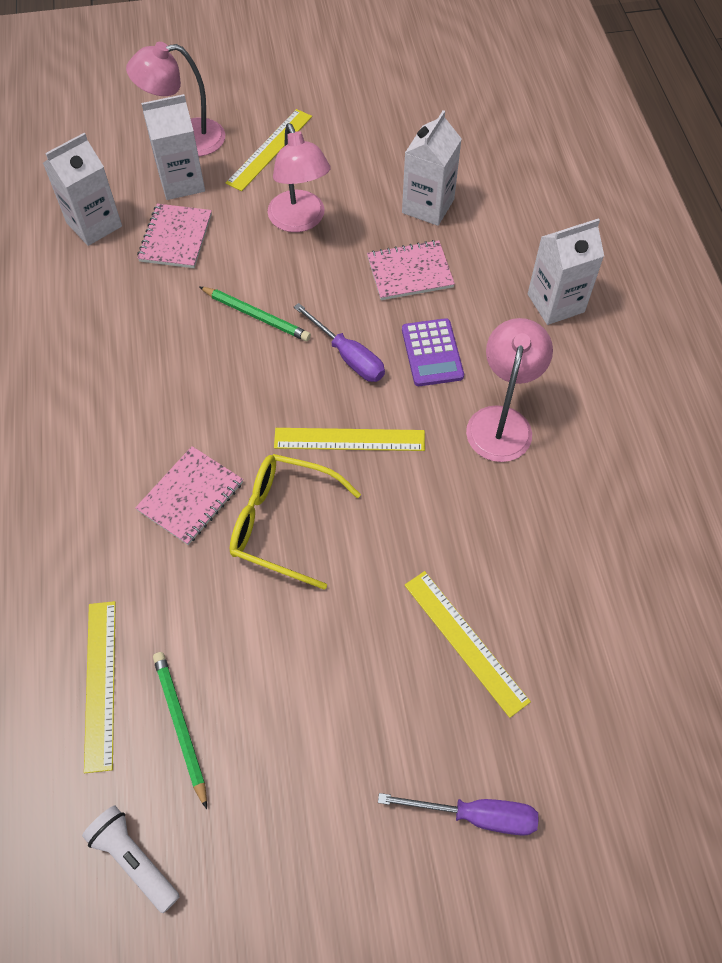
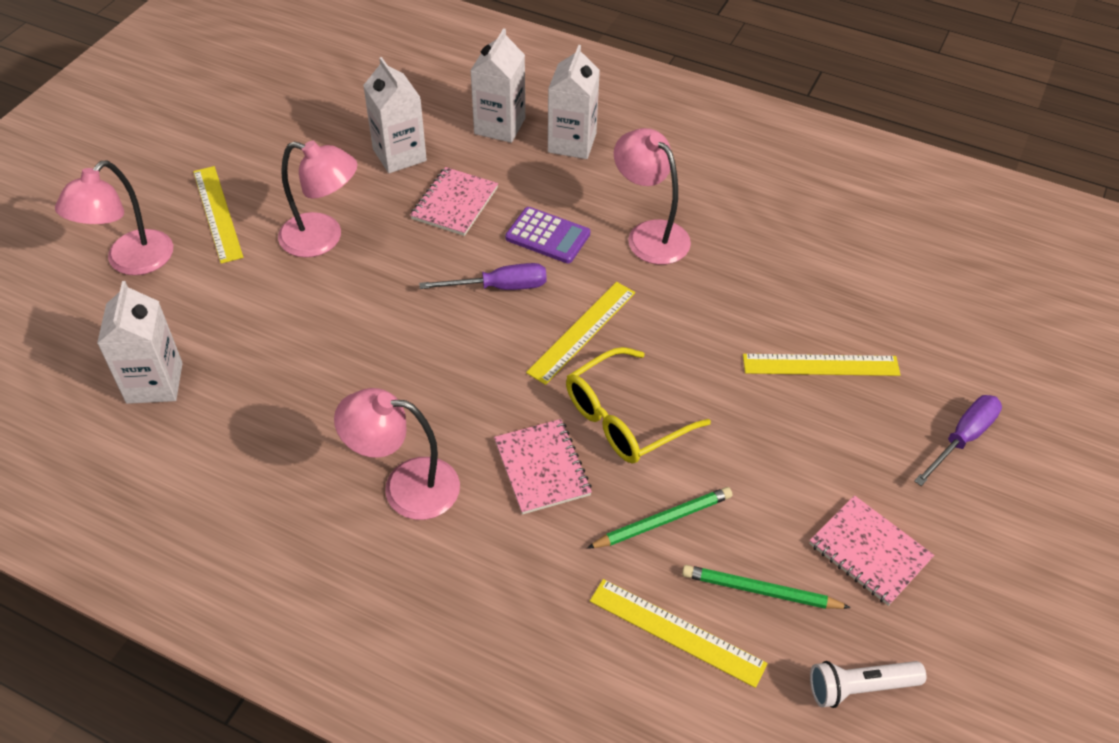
camera: 55 degrees left, 10 degrees down
pink notebook [137,204,212,268] -> pink notebook moved to [809,495,934,606]
white carton [141,94,205,200] -> white carton moved to [470,28,525,143]
green pencil [200,287,311,341] -> green pencil moved to [587,487,732,549]
none -> pink lamp [334,388,460,520]

